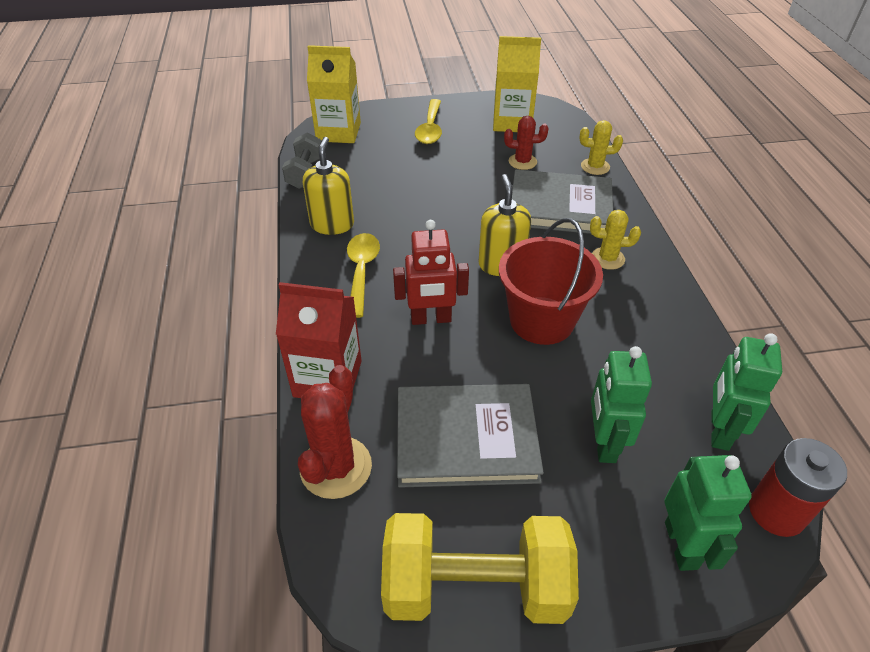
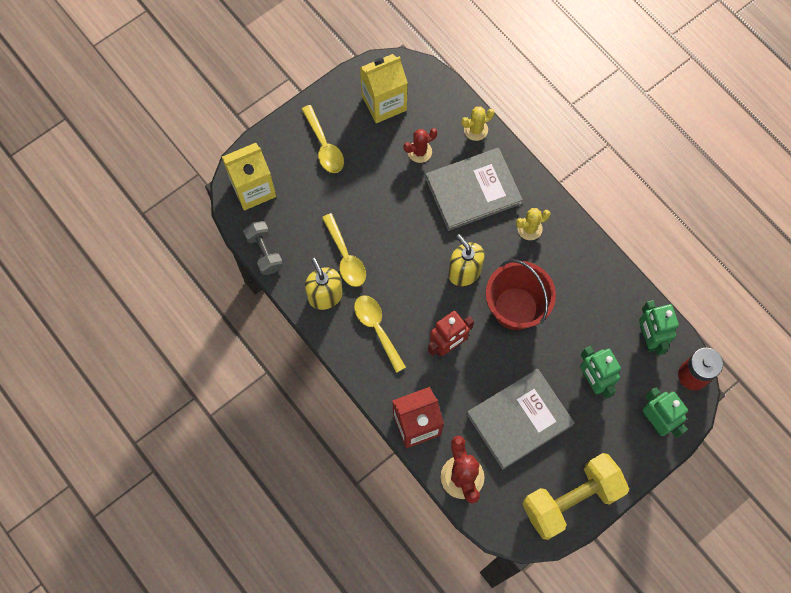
camera: 30 degrees left, 25 degrees up
none -> yellow spoon [322,213,366,287]

